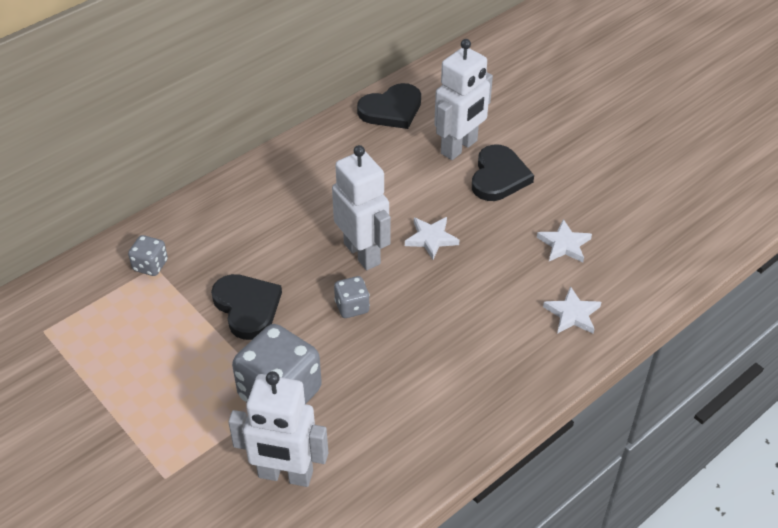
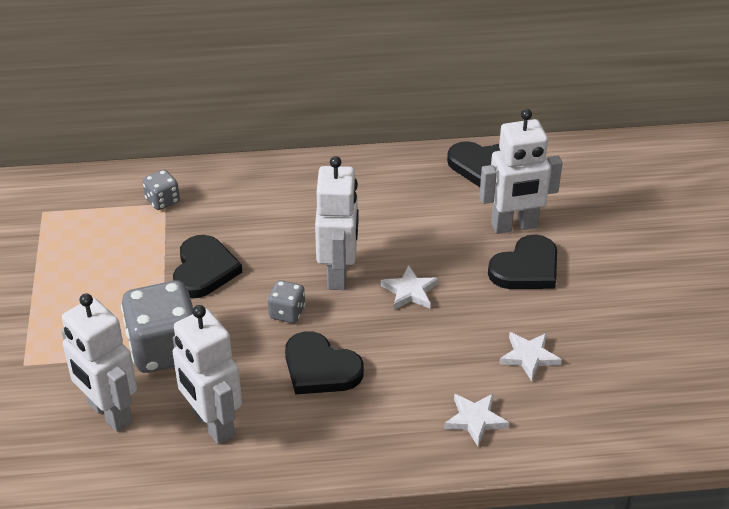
camera: 35 degrees right, 5 degrees down
none -> white robot [173,305,242,445]
none -> black heart [285,331,364,395]

